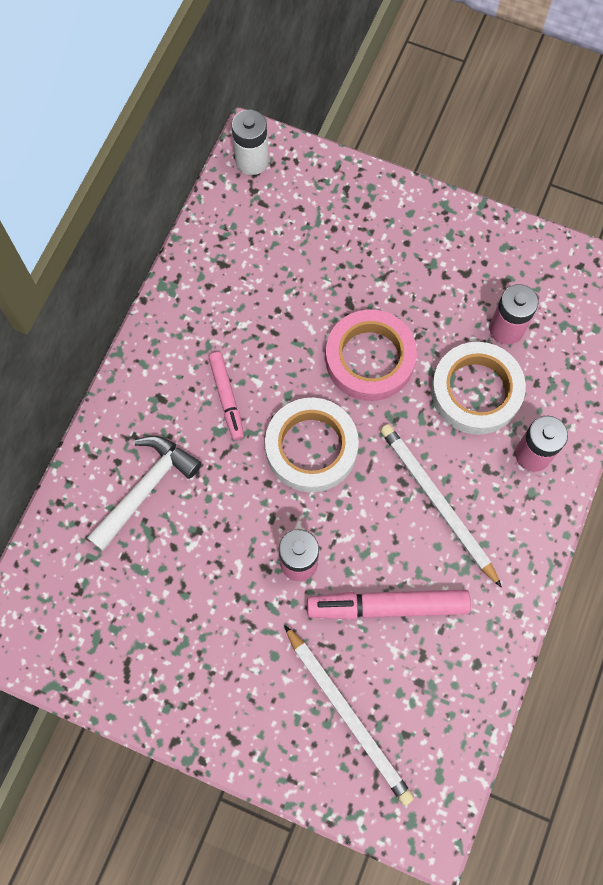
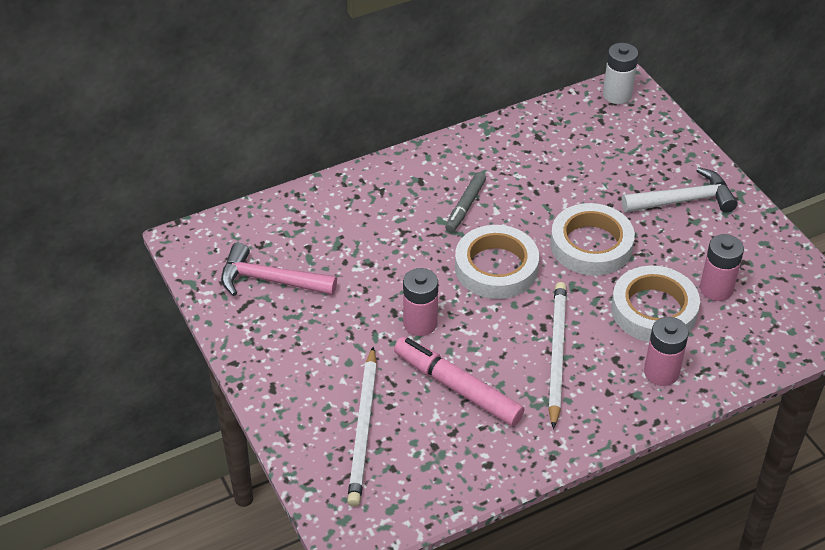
camera: 40 degrees right, 25 degrees down
white hammer [87,436,201,551] -> white hammer moved to [622,167,738,213]
pink marker [208,352,244,440] -> grey marker [445,172,486,232]
pink tape [326,309,417,401] -> white tape [550,203,635,276]
none -> pink hammer [221,243,337,296]

